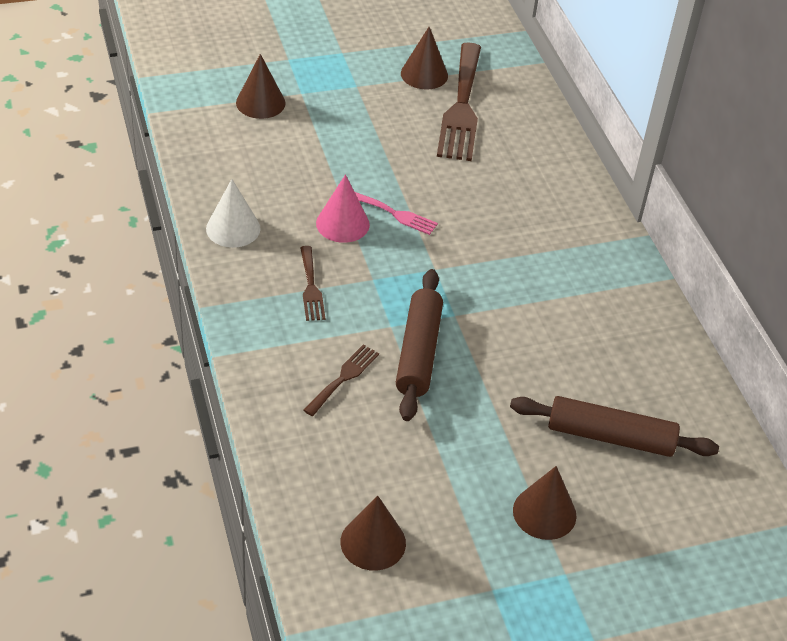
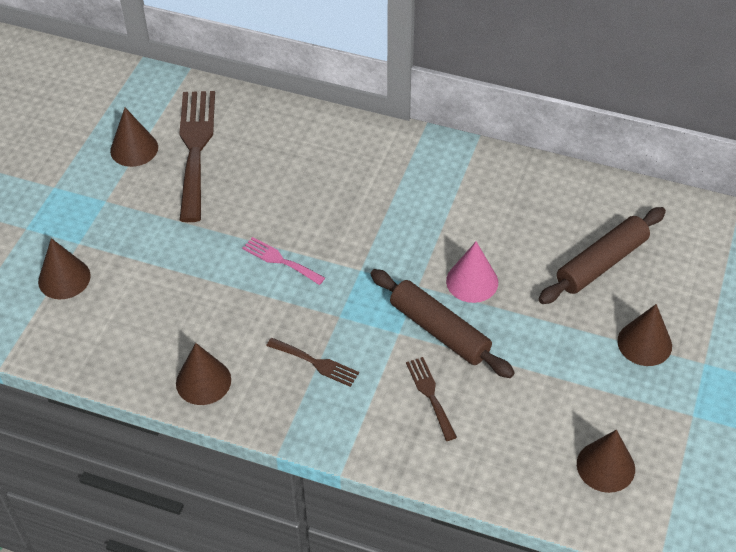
camera: 50 degrees left, 5 degrees up
white cone [206,179,261,248] -> brown cone [176,343,231,405]
pink cone [316,175,370,243] -> pink cone moved to [446,242,498,303]
pink fork [355,192,438,235] -> pink fork turned 120 degrees counterclockwise [242,237,325,285]
brown fork [437,42,481,161] -> brown fork turned 135 degrees counterclockwise [179,91,215,222]

